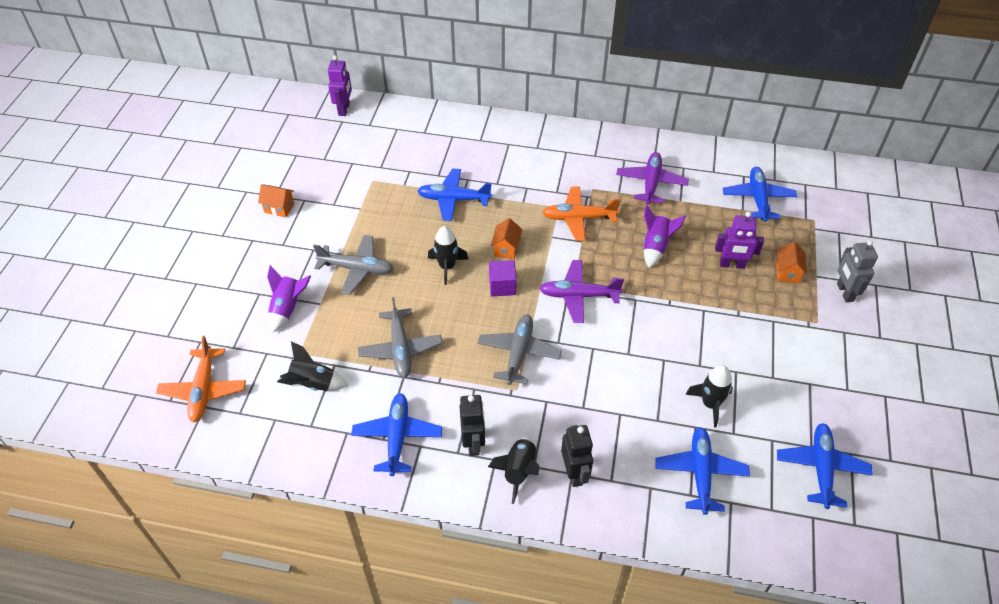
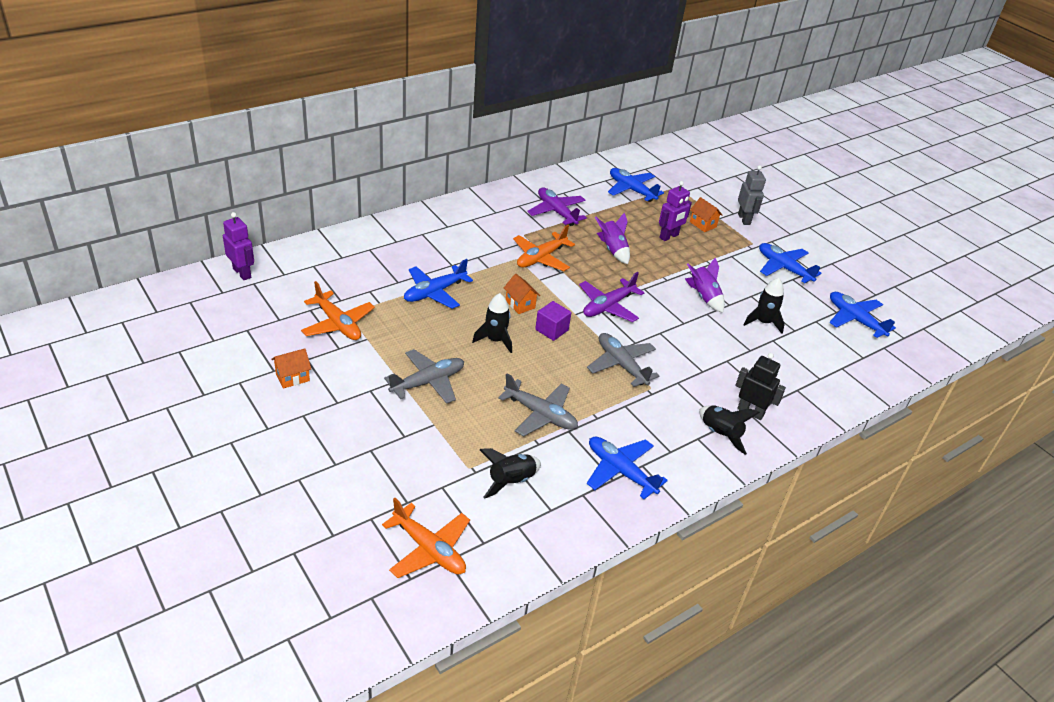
camera: 50 degrees left, 10 degrees down
purple rocket [267,265,311,333] -> purple rocket moved to [685,258,725,313]
black robot [460,395,485,456] -> none
blue plane [655,427,750,515] -> blue plane moved to [759,243,821,283]
grey robot [837,240,878,302] -> grey robot turned 135 degrees counterclockwise [738,165,766,225]
none -> orange plane [301,281,375,340]

